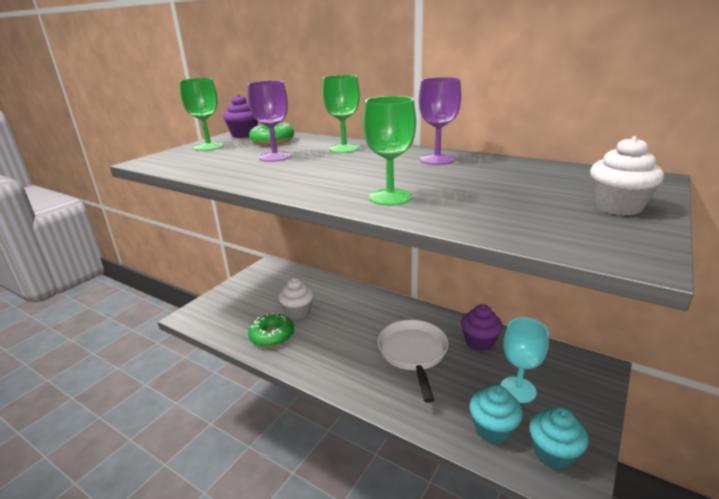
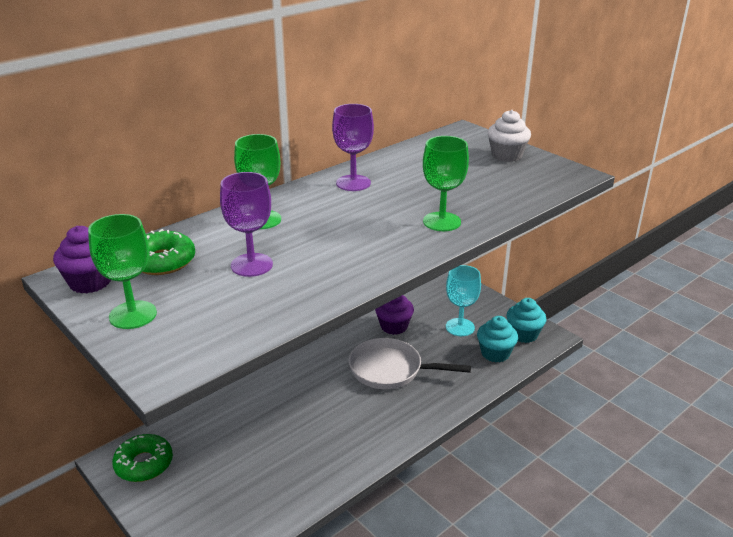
camera: 75 degrees left, 5 degrees up
green donut [248,312,294,347] -> green donut moved to [112,434,173,482]
white cupcake [278,278,314,319] -> none

